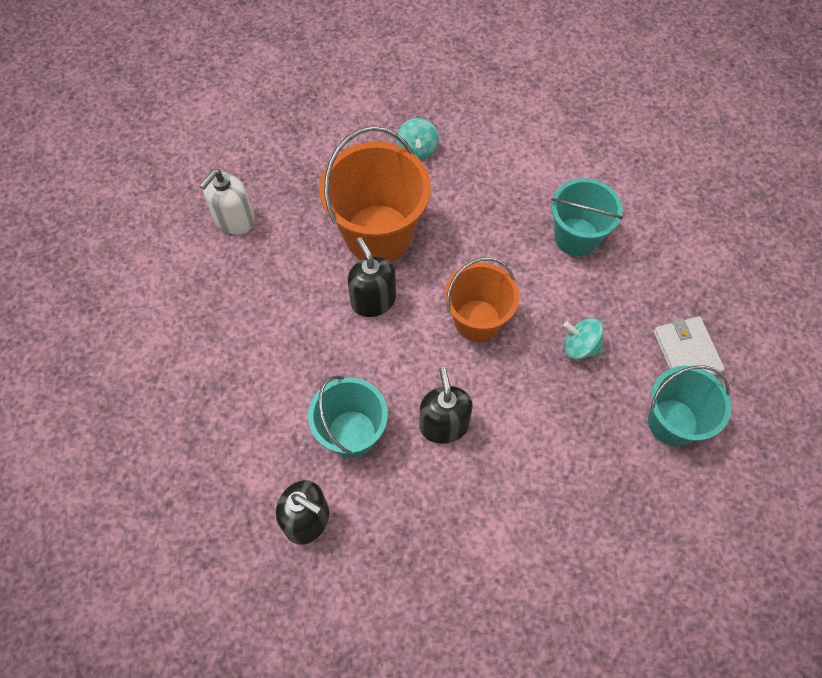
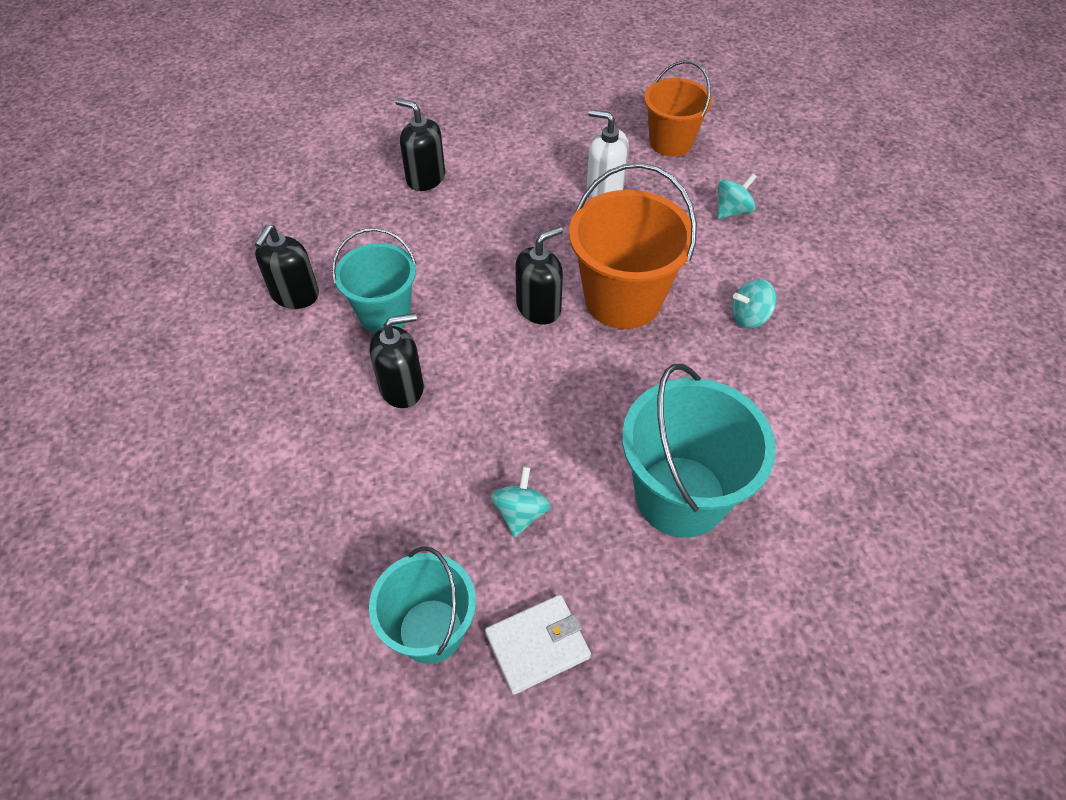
camera: 80 degrees right, 10 degrees down
orange bucket [445,257,519,342] -> orange bucket moved to [644,61,712,156]
turquoise bucket [551,178,623,256] -> turquoise bucket [622,364,776,538], size x1.53
none -> black soap dispenser [395,98,445,191]
none -> turquoise spinning top [717,173,757,219]

